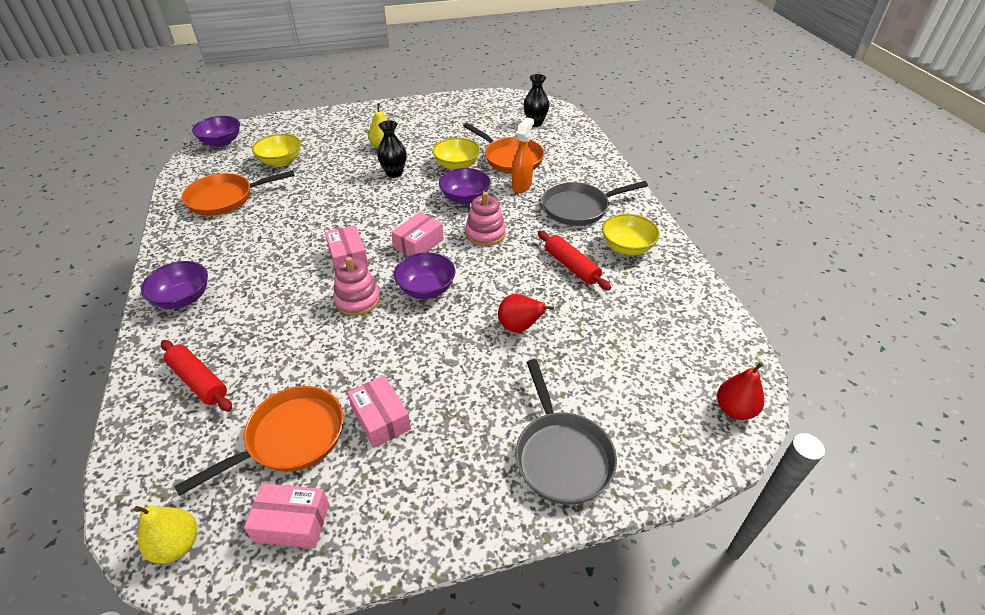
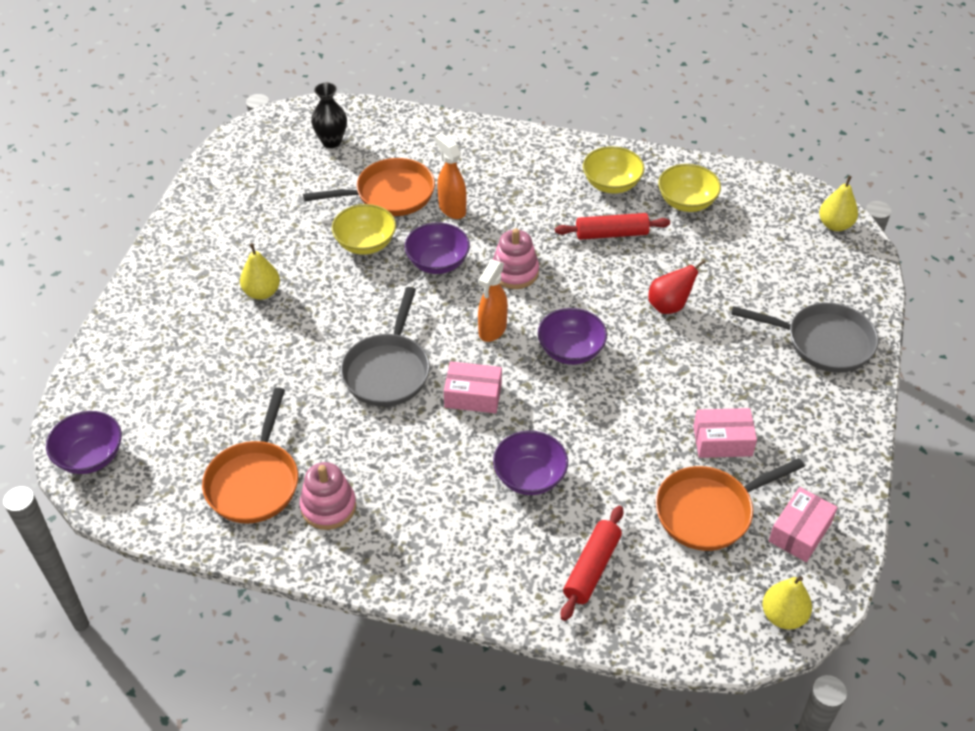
camera: 60 degrees left, 5 degrees up
purple bowl [141,261,208,309] -> purple bowl moved to [493,431,568,495]
red rolling pin [161,340,232,411] -> red rolling pin turned 45 degrees counterclockwise [561,506,623,621]
orange pan [174,386,344,496] -> orange pan turned 105 degrees counterclockwise [656,458,805,551]
yellow bowl [252,134,301,167] -> yellow bowl moved to [658,164,721,212]
pink stacking toy [333,257,380,316] -> pink stacking toy moved to [300,462,356,530]
black vase [377,120,406,178] -> none
pink box [391,212,444,256] -> orange spray bottle [478,260,508,342]
grey pan [542,181,648,226] -> grey pan moved to [341,287,430,407]
red pear [717,362,764,420] -> yellow pear [819,176,858,231]

